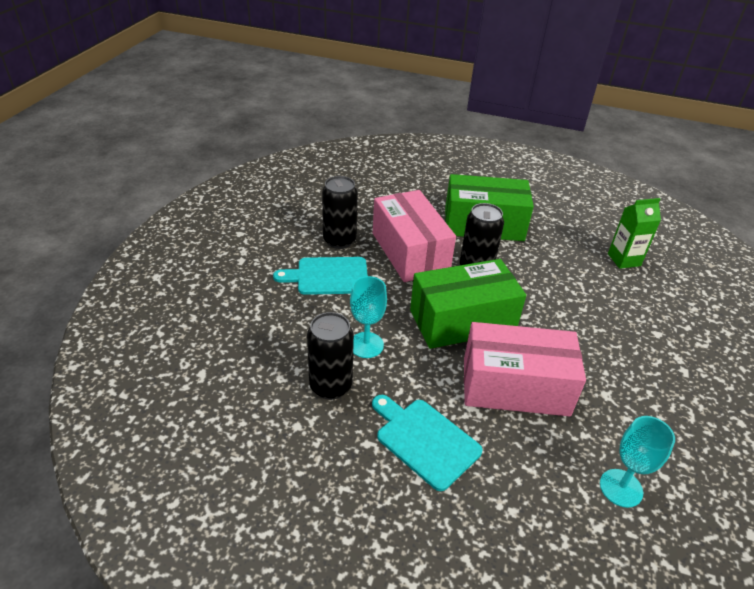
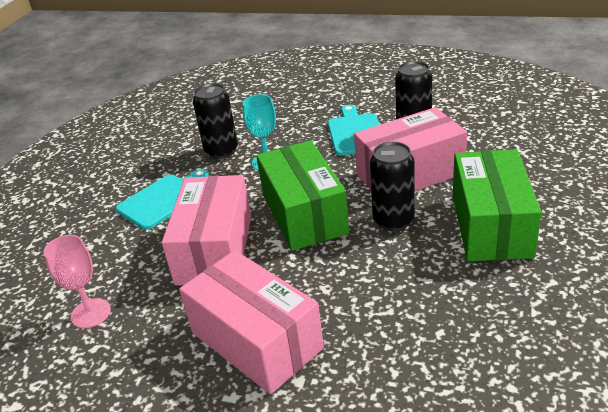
camera: 95 degrees right, 5 degrees down
turquoise goblet [600,416,675,508] -> pink goblet [44,235,111,328]
green carton [608,198,661,269] -> none
none -> pink box [179,250,324,394]

